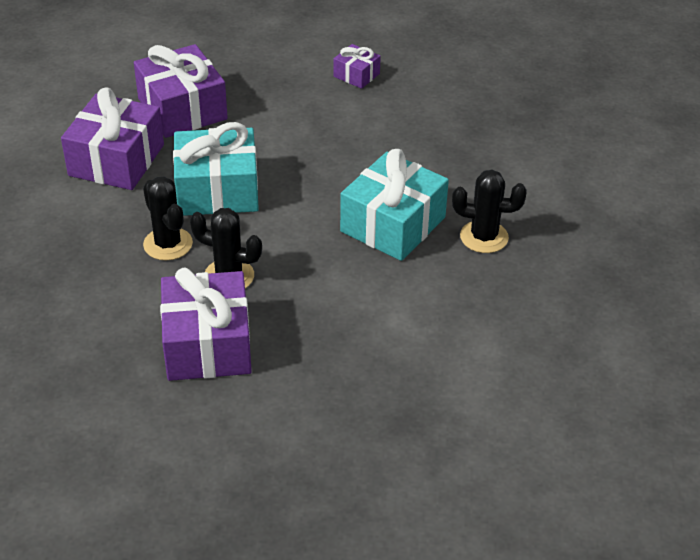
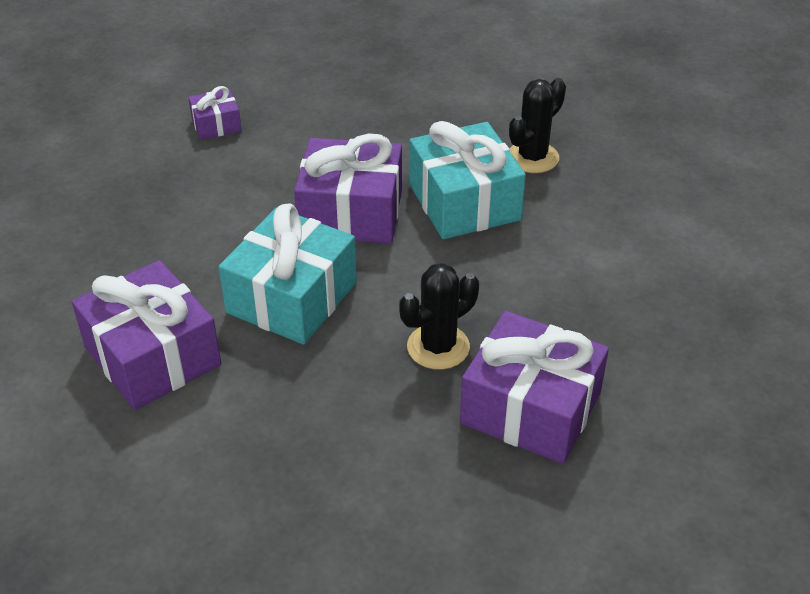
camera: 55 degrees left, 0 degrees up
purple gift [134,44,228,138] -> purple gift moved to [294,133,402,244]
black cactus [143,176,193,261] -> none

